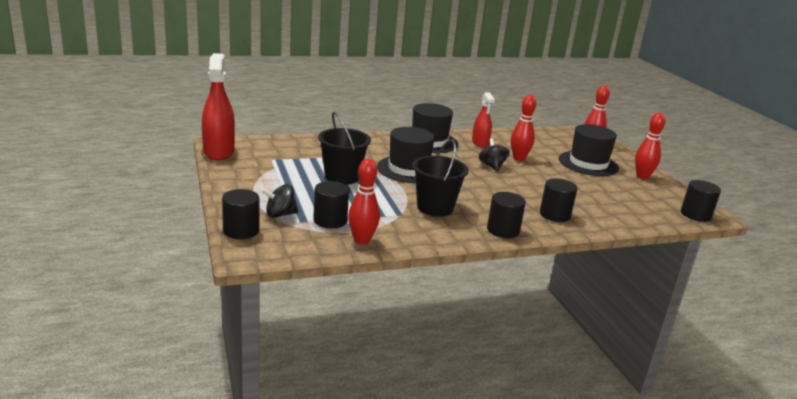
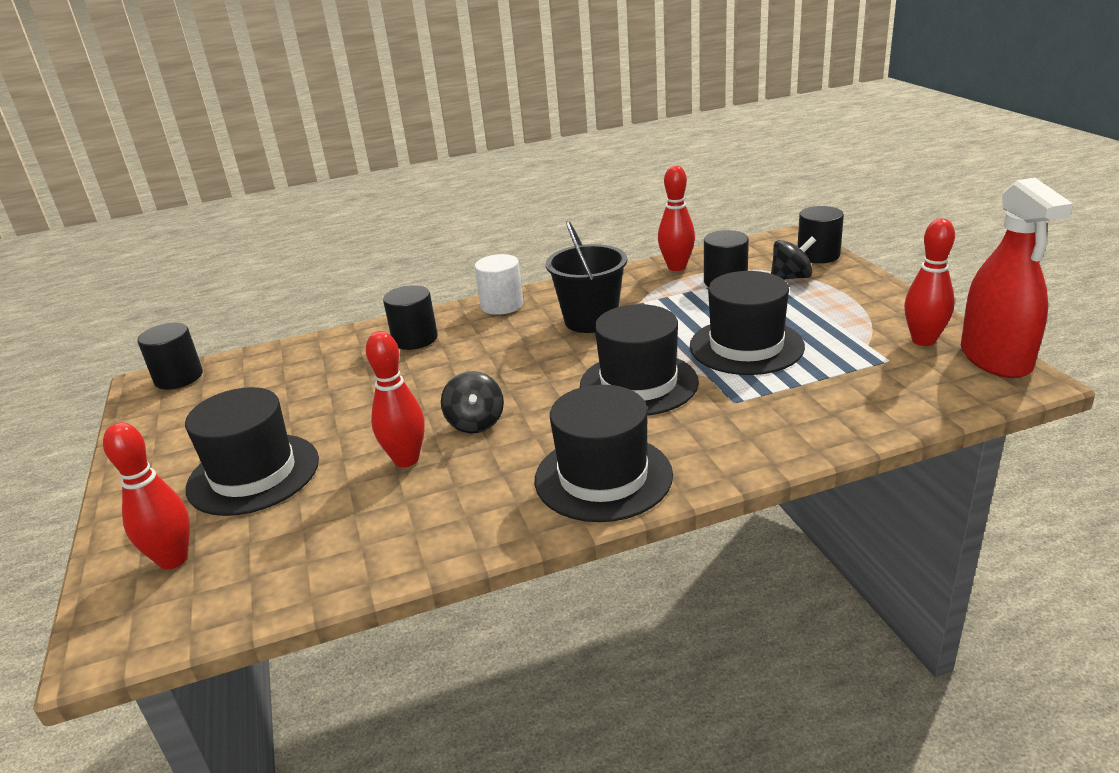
camera: 175 degrees left, 5 degrees up
black bucket [318,112,371,185] -> black hat [690,271,805,375]
red spray bottle [472,92,495,148] -> none
black cylinder [487,192,526,238] -> white cylinder [475,254,523,315]
red bowling pin [635,113,666,180] -> red bowling pin moved to [904,219,955,346]

